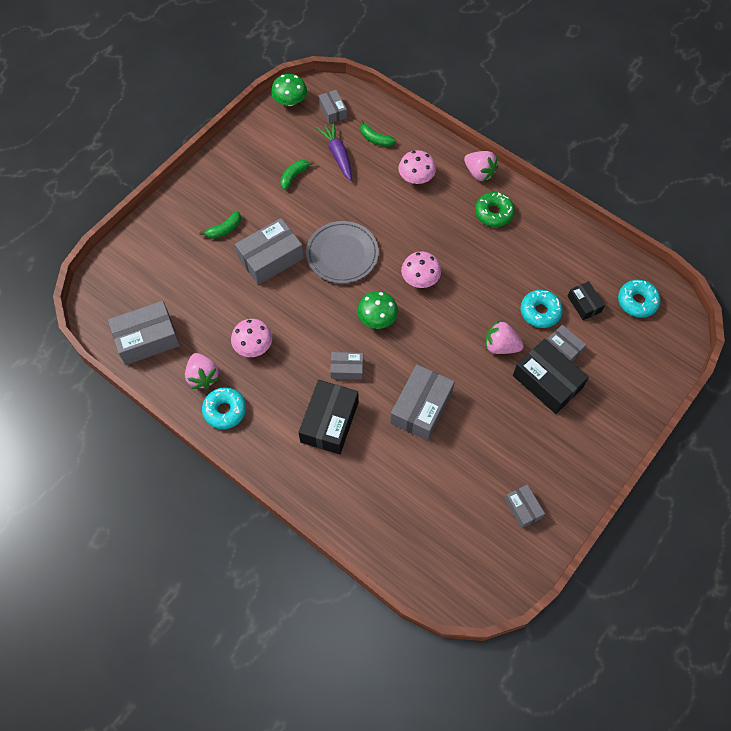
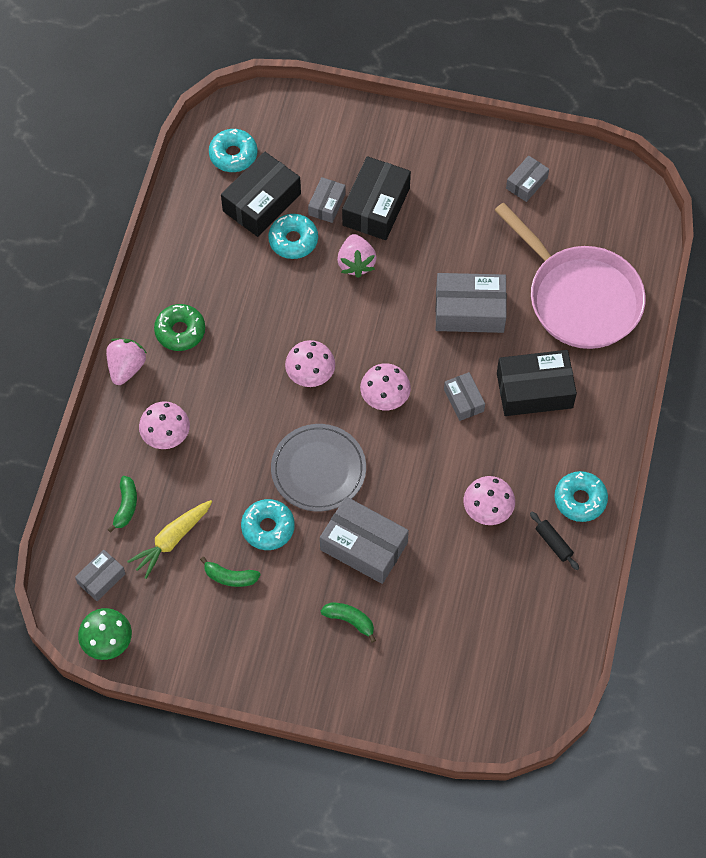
camera: 115 degrees left, 0 degrees up
grey box [108,301,180,365] -> none
pink strawberry [185,353,220,389] -> black rolling pin [530,512,579,570]
purple carrot [316,122,351,181] -> yellow carrot [127,500,212,579]
green mushroom [357,291,398,329] -> pink mushroom [360,363,411,410]
black box [567,281,605,320] -> black box [221,152,301,237], size x1.82
none -> turquoise donut [241,499,295,550]
none -> pink pan [495,202,646,349]

